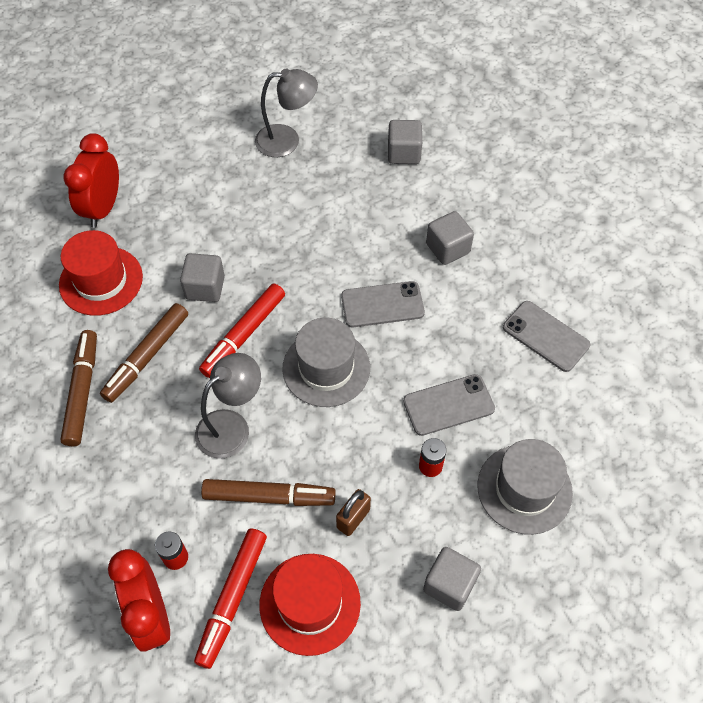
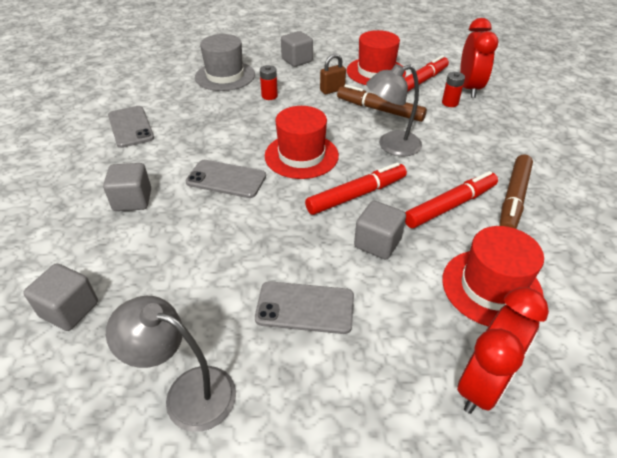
camera: 155 degrees left, 15 degrees down
brown marker [100,303,188,403] -> red marker [405,171,498,228]
grey hat [282,318,370,407] -> red hat [265,106,339,179]
grey phone [403,374,495,436] -> grey phone moved to [255,281,354,334]

